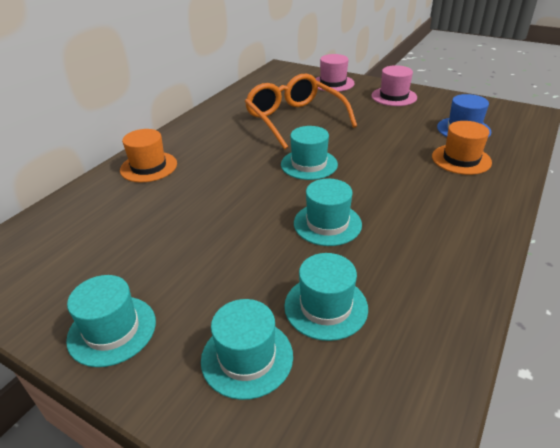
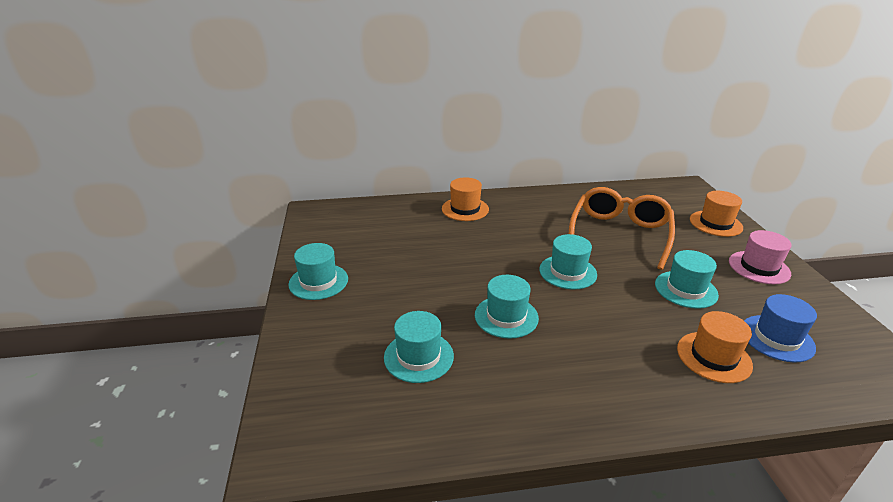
camera: 50 degrees right, 5 degrees down
turquoise hat [201,299,293,400] -> turquoise hat moved to [655,250,719,309]
pink hat [315,54,354,92] -> orange hat [690,191,743,237]

